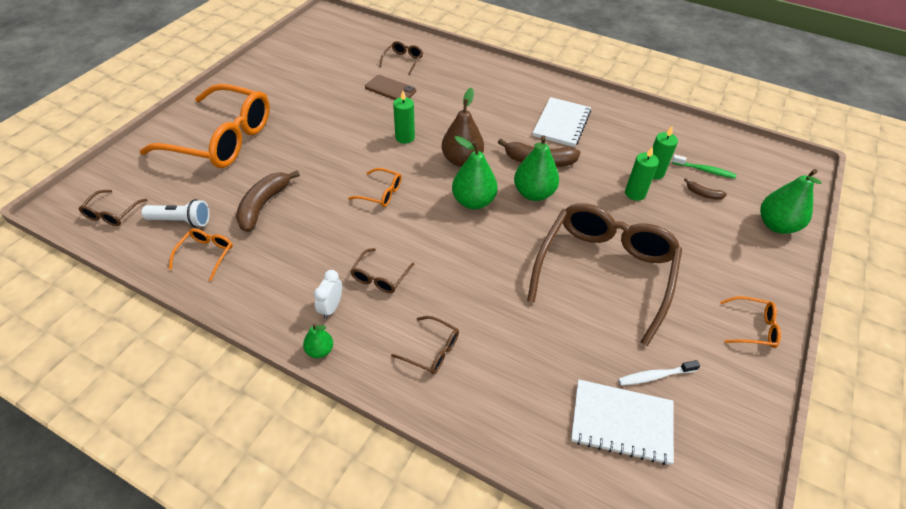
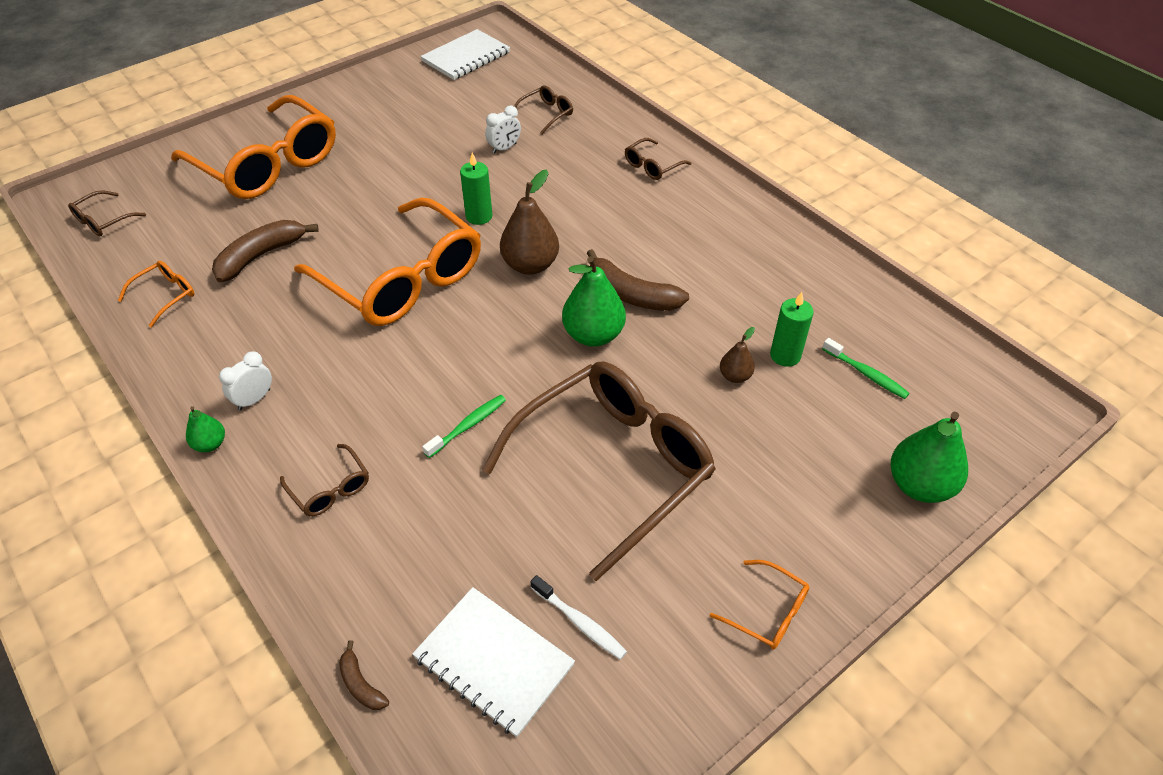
camera: 25 degrees right, 0 degrees up
white flashlight [141,199,210,227] -> none
orange glasses [348,168,402,207] -> orange glasses [294,198,481,326], size x2.48
brown glasses [350,248,414,293] -> brown glasses moved to [625,138,692,180]
brown phone [365,75,416,100] -> white clock [485,106,521,154]
green pear [452,136,498,209] -> none
white notebook [532,97,591,147] -> white notebook moved to [420,29,510,80]
white toothbrush [618,360,700,386] -> white toothbrush turned 150 degrees counterclockwise [531,575,627,660]
green candle [625,146,659,201] -> brown pear [720,327,755,383]
brown banana [684,178,727,200] -> brown banana moved to [339,640,389,710]
none -> green toothbrush [422,395,506,458]

